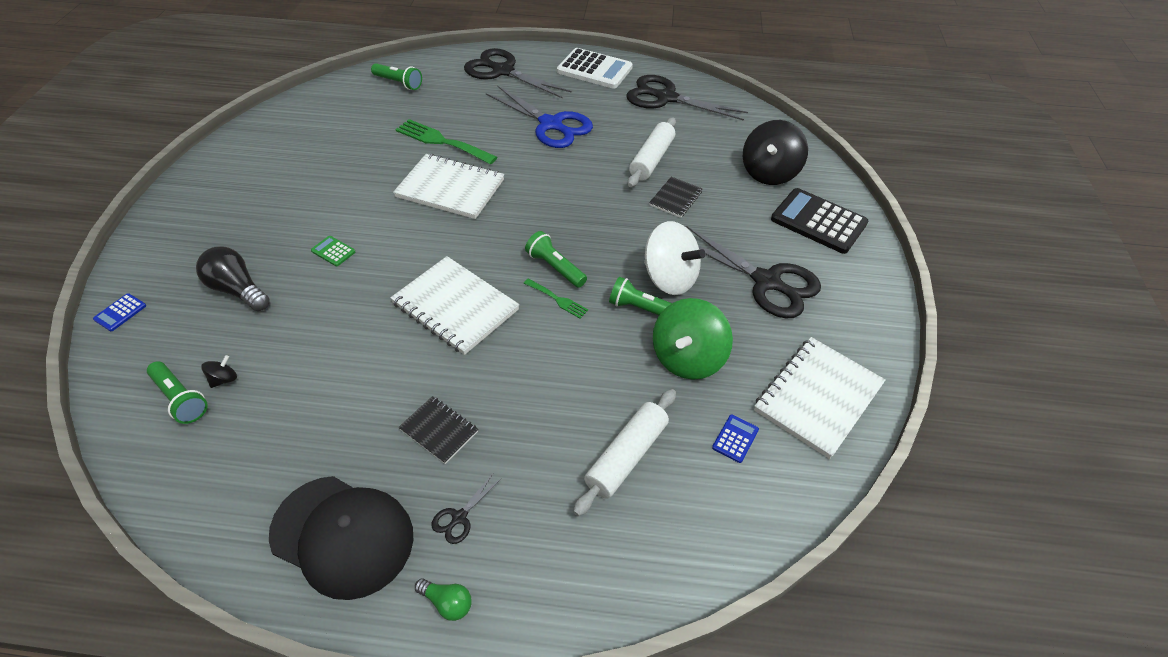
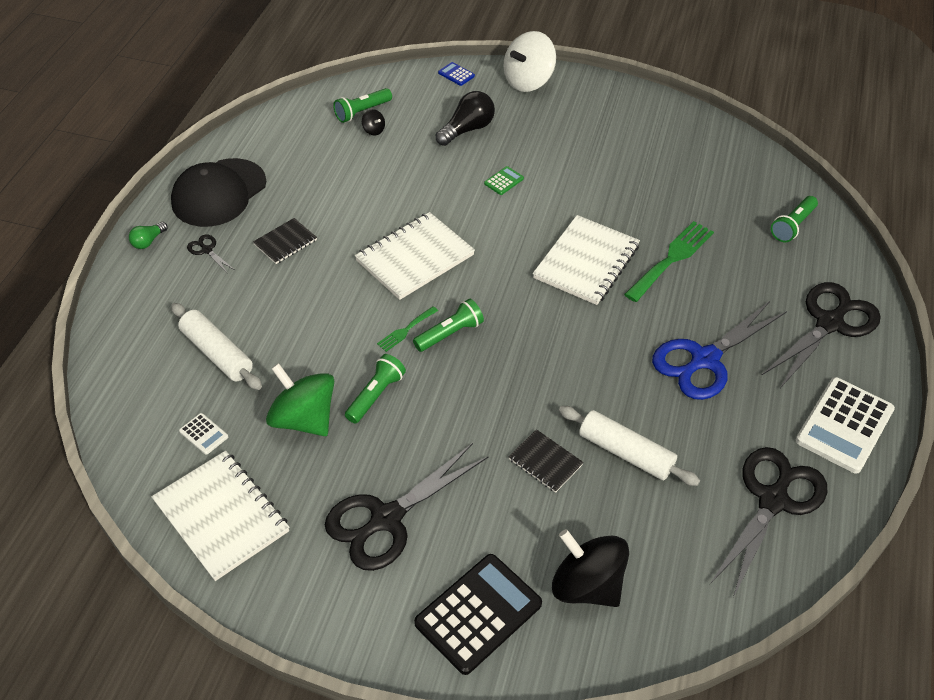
camera: 100 degrees right, 0 degrees up
white spinning top [644,221,706,295] -> white spinning top moved to [504,31,556,92]
blue calculator [712,414,759,463] -> white calculator [179,413,228,455]

